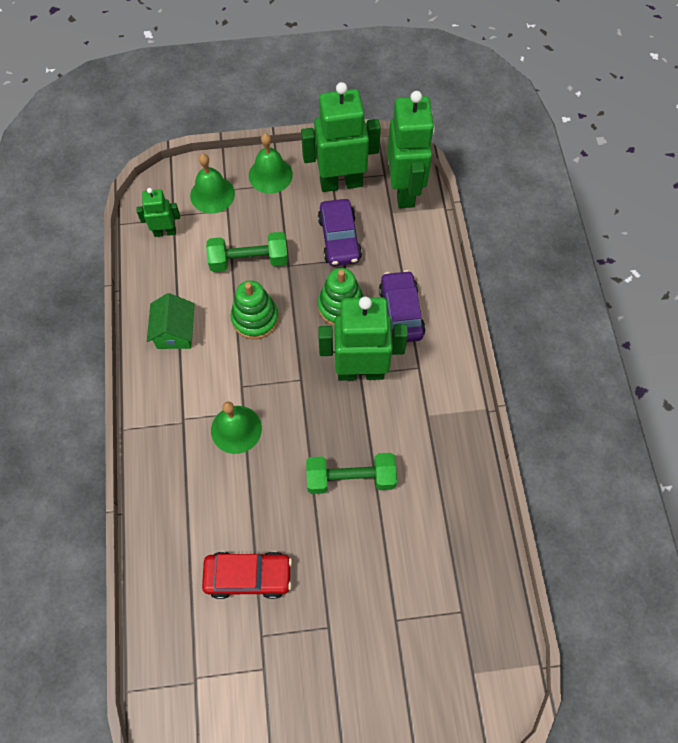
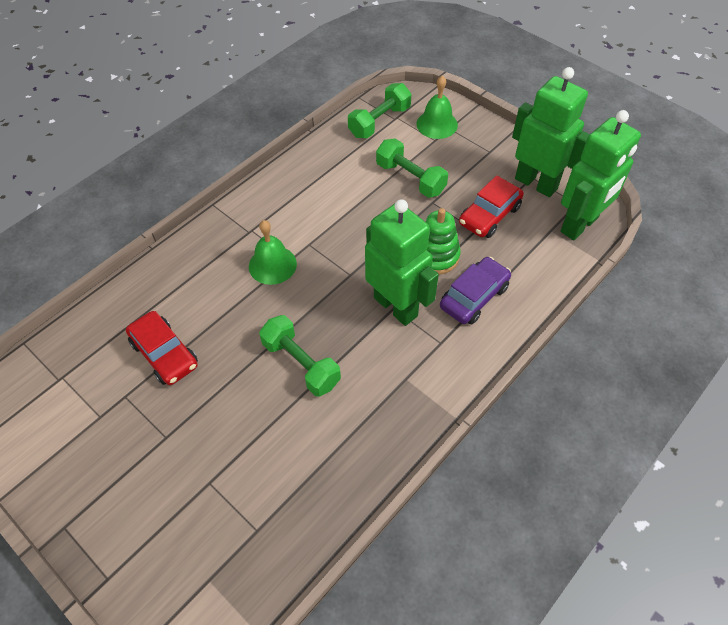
camera: 50 degrees right, 10 degrees down
green robot [136,188,180,237] -> green dumbbell [348,83,411,138]
green house [147,293,195,349] -> none
green stacking toy [231,280,279,339] -> none
green bell [249,133,293,194] -> none
purple car [318,199,362,266] -> red car [459,175,524,238]

